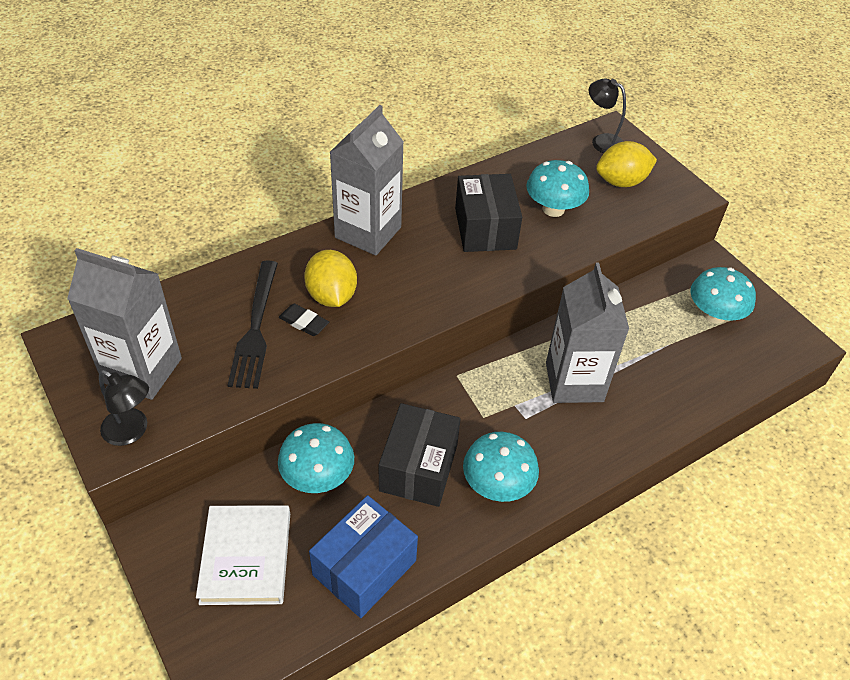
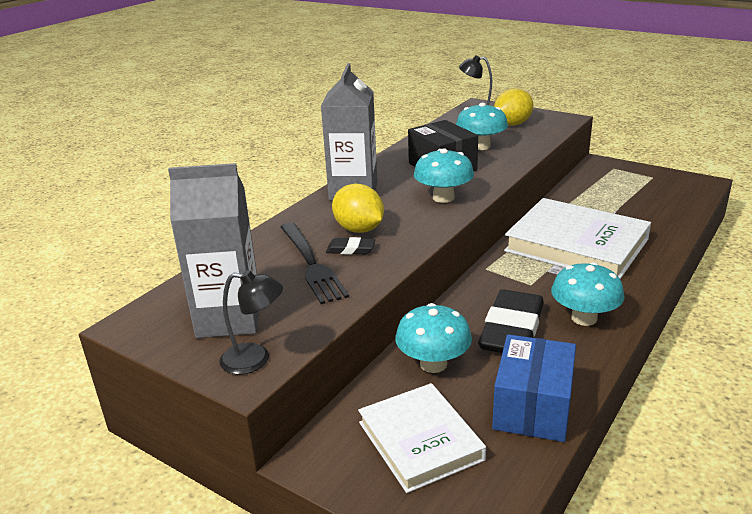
camera: 20 degrees left, 20 degrees down
black box [379,403,461,507] -> black eraser [478,289,544,353]
grey carton [546,263,629,403] -> white book [504,198,651,279]
turquoise mushroom [690,267,756,324] -> turquoise mushroom moved to [414,149,474,203]

